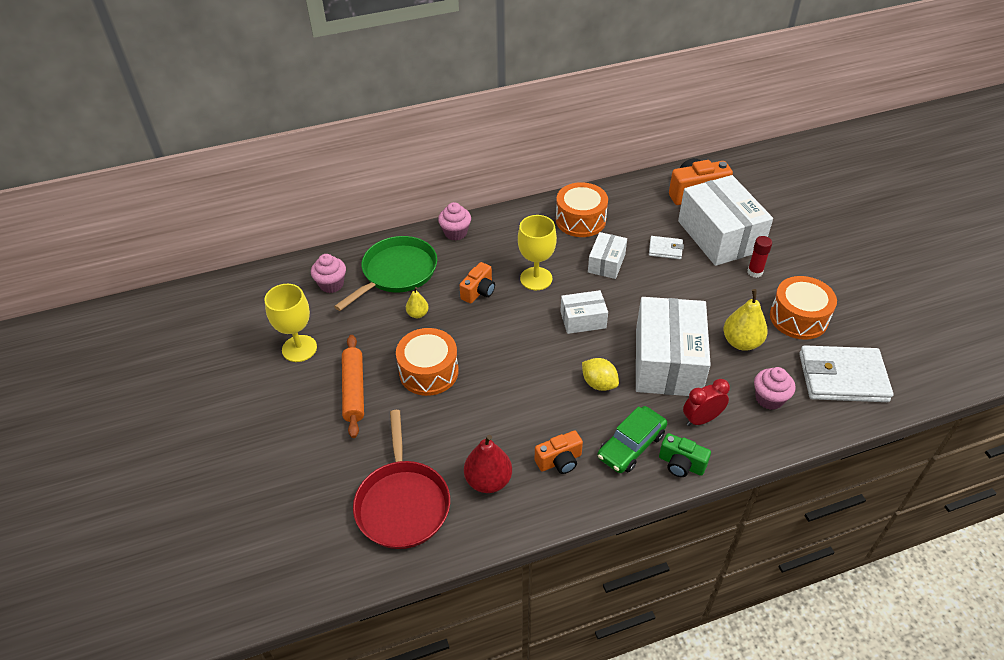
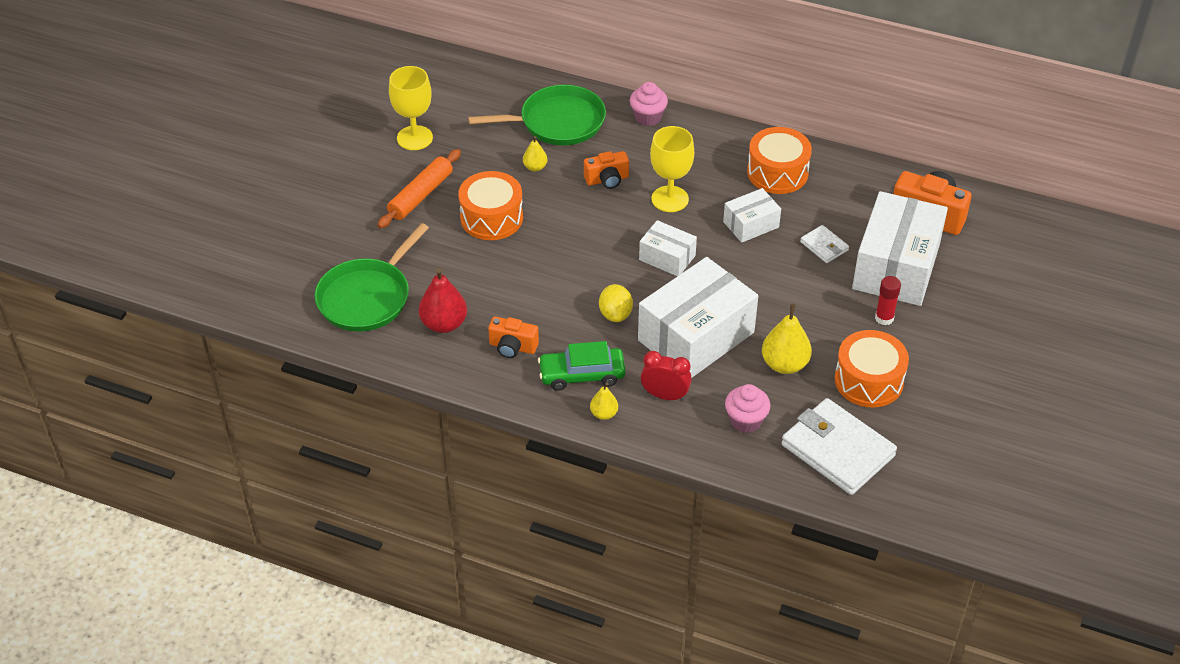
camera: 40 degrees right, 0 degrees up
pink cupcake [311,254,346,293] -> none
red pan [353,410,450,549] -> green pan [315,223,429,332]
green camera [659,433,711,477] -> yellow pear [590,383,618,420]

